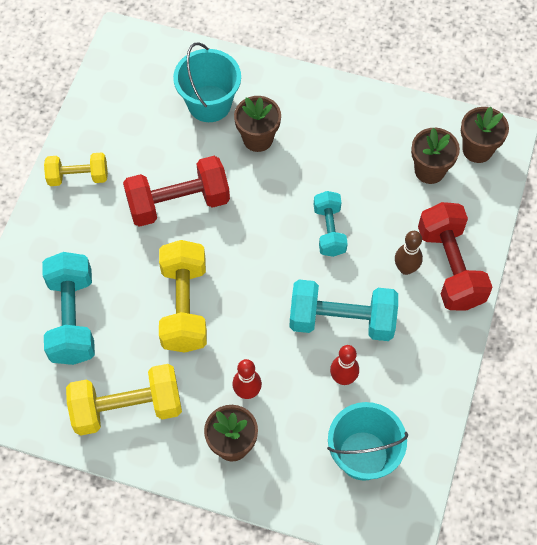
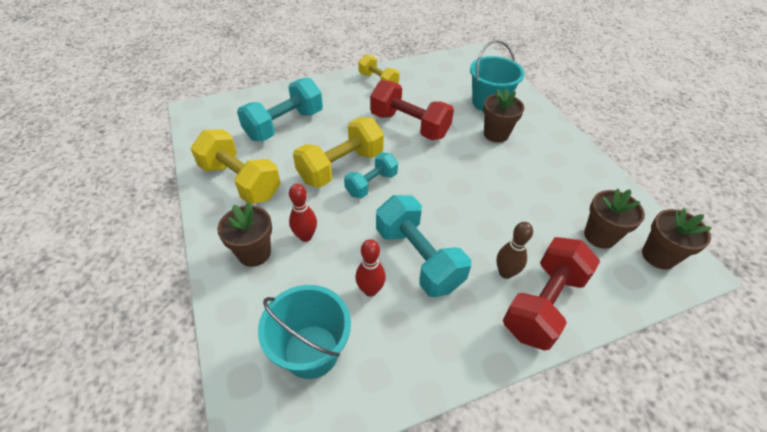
camera: 50 degrees right, 15 degrees down
turquoise dumbbell [314,191,348,257] -> turquoise dumbbell moved to [344,152,398,198]

